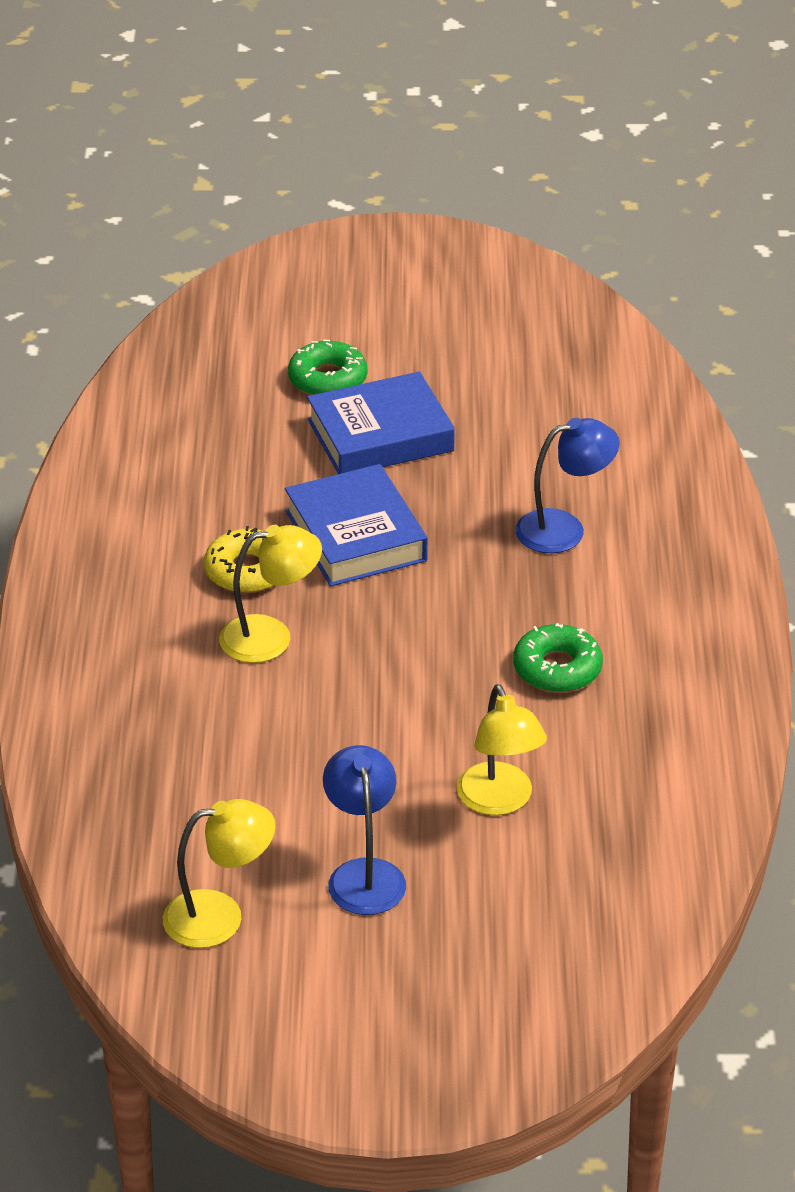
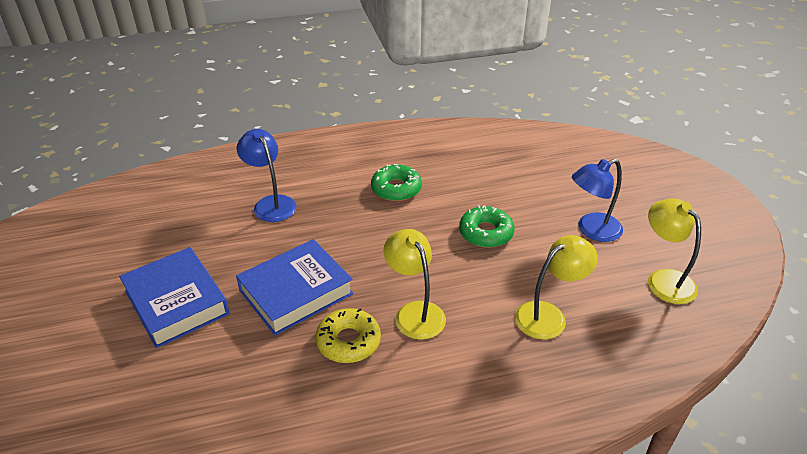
camera: 105 degrees left, 0 degrees up
green donut [288,340,367,395] -> green donut moved to [459,205,514,248]
yellow lamp [457,684,547,815] -> yellow lamp moved to [515,235,598,339]

